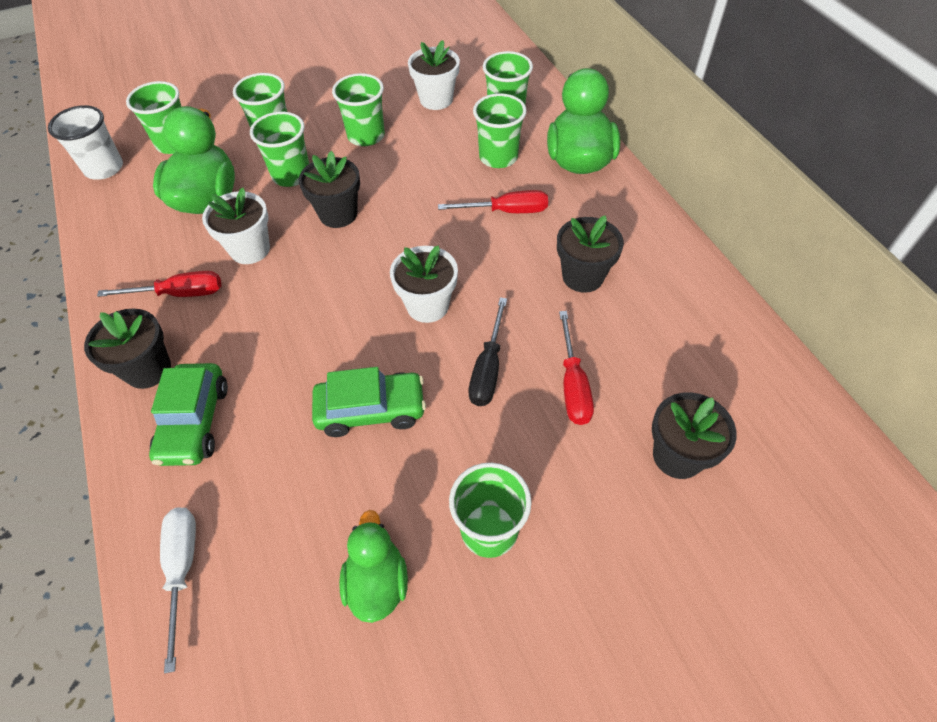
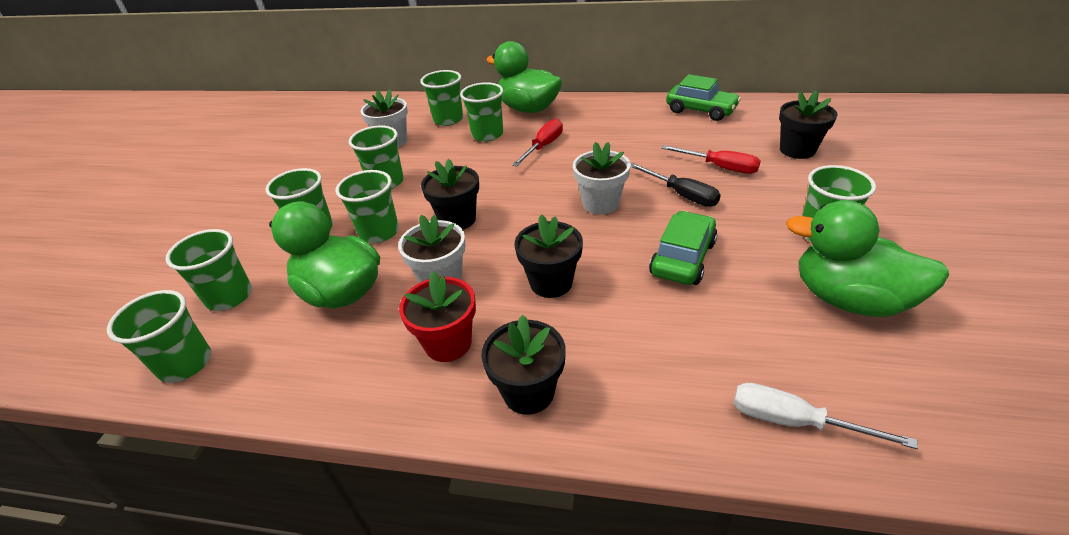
camera: 55 degrees left, 15 degrees down
white cup [48,105,123,180] -> green cup [107,290,211,383]
red screwdriver [97,271,221,297] -> red flower pot [399,271,476,362]
green car [149,363,228,466] -> green car moved to [666,74,741,121]
green duck [339,510,408,623] -> green duck [786,200,949,317], size x1.62
black flower pot [557,215,624,293] -> black flower pot moved to [515,214,583,298]

